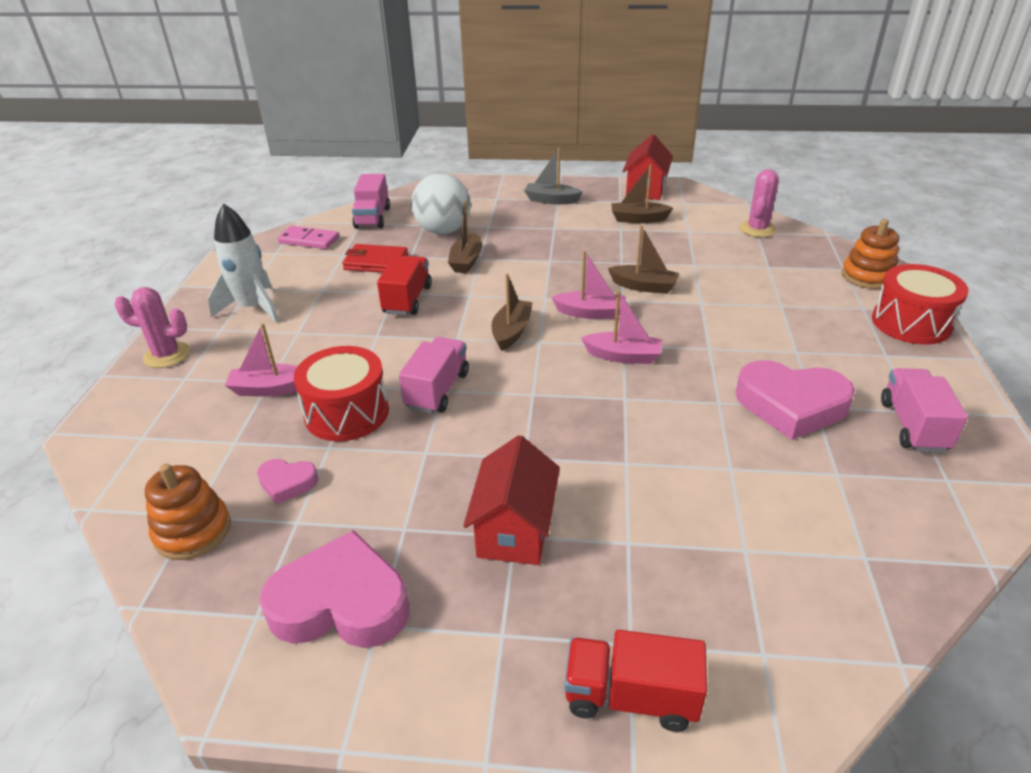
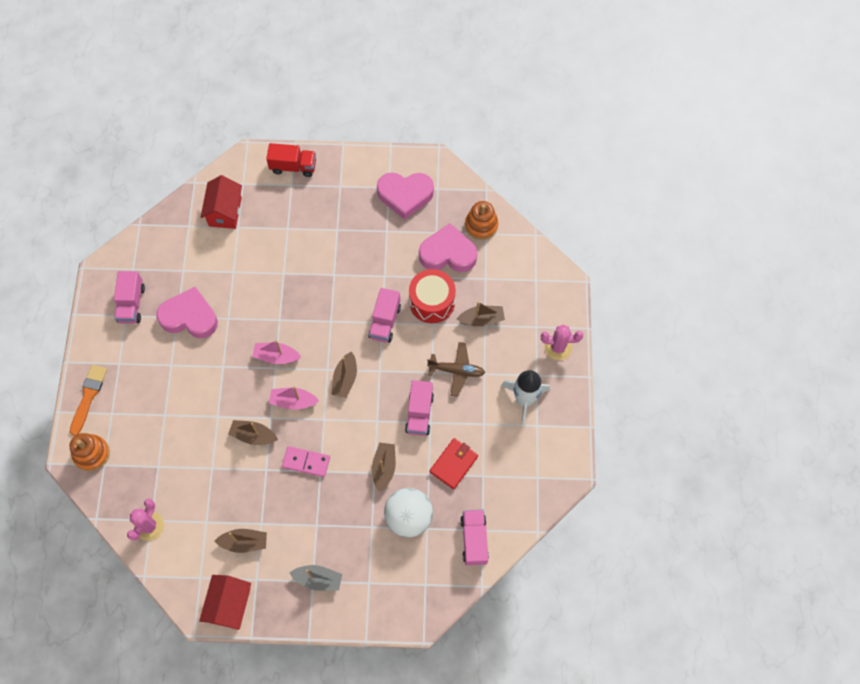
camera: 175 degrees right, 30 degrees up
pink boat [225,323,298,397] -> brown boat [457,302,505,326]
pink heart [257,459,318,504] -> pink heart [419,223,477,272], size x2.03
pink domino [278,226,339,249] -> pink domino moved to [282,446,330,477]
red wallet [342,244,408,273] -> red wallet turned 60 degrees counterclockwise [430,438,478,489]
red truck [377,256,432,315] -> pink truck [405,380,434,436]
red house [463,435,560,565] -> red house moved to [200,175,242,229]
red drum [872,264,969,345] -> orange brush [70,365,107,436]
none -> brown plane [427,342,485,397]

